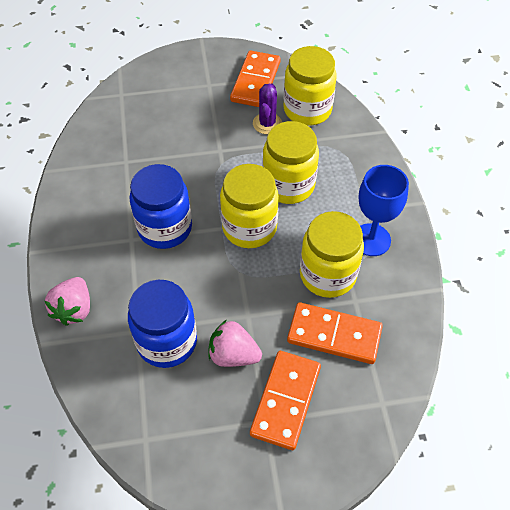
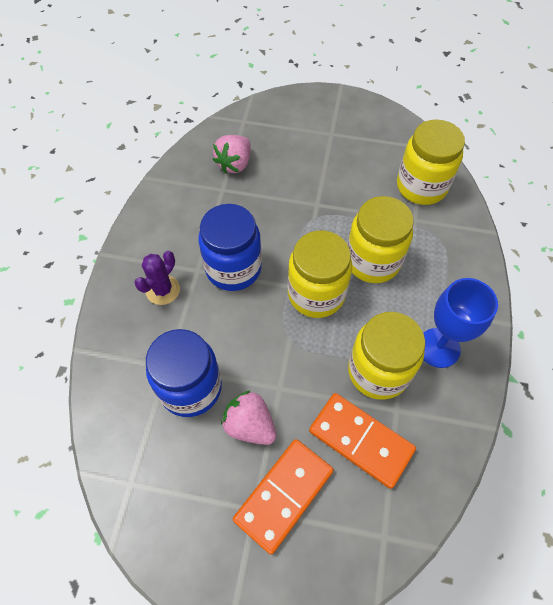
camera: 20 degrees right, 5 degrees up
pink strawberry [45,277,90,326] -> pink strawberry moved to [213,135,251,174]
orange domino [230,51,281,107] -> none
purple cactus [253,84,282,134] -> purple cactus moved to [134,251,180,305]

